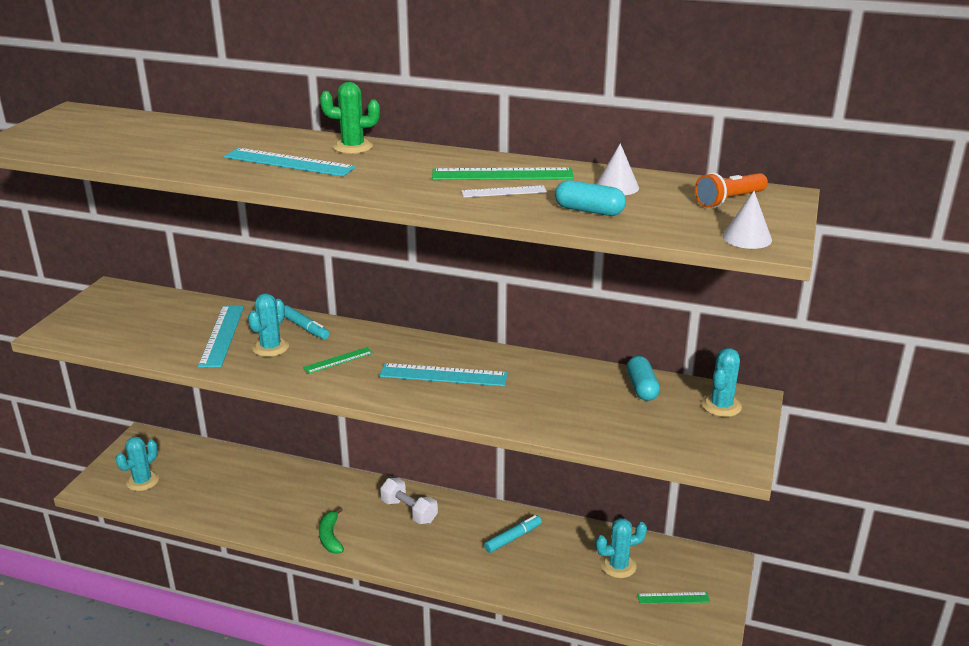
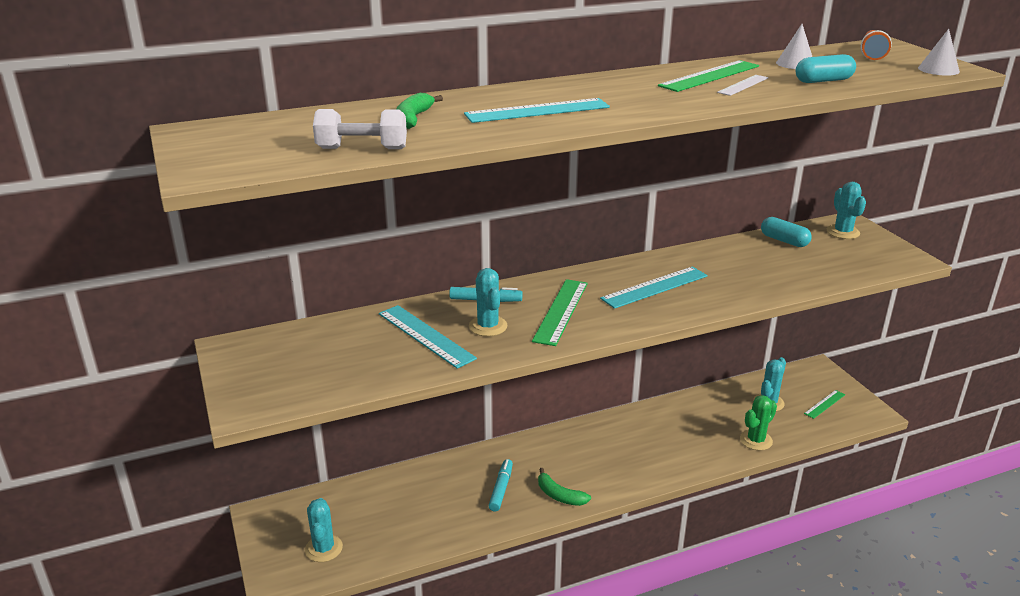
camera: 40 degrees left, 0 degrees up
green ruler [303,347,373,374] -> green ruler [532,279,588,346], size x1.74
green cactus [320,82,380,154] -> green cactus moved to [740,395,777,450]
white dumbbell [380,478,438,524] -> white dumbbell moved to [313,109,407,149]
turquoise marker [484,515,542,553] -> turquoise marker moved to [488,459,513,512]
none -> green banana [396,93,443,129]

